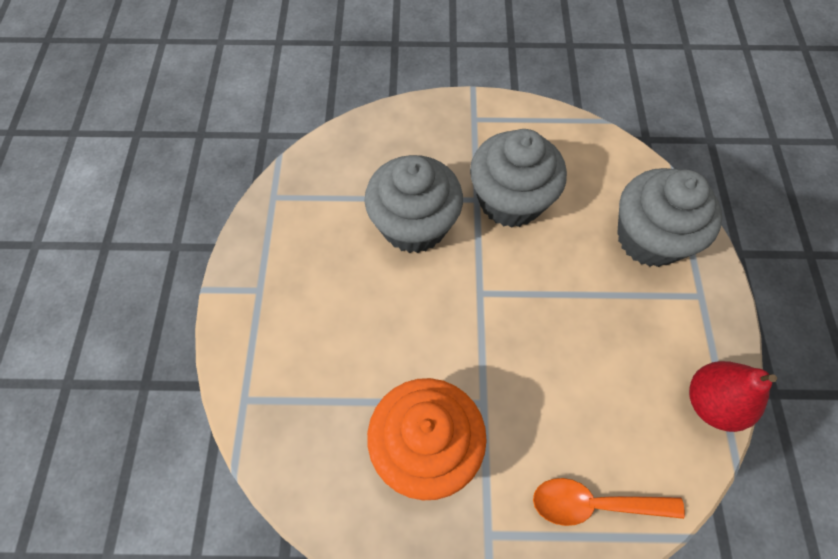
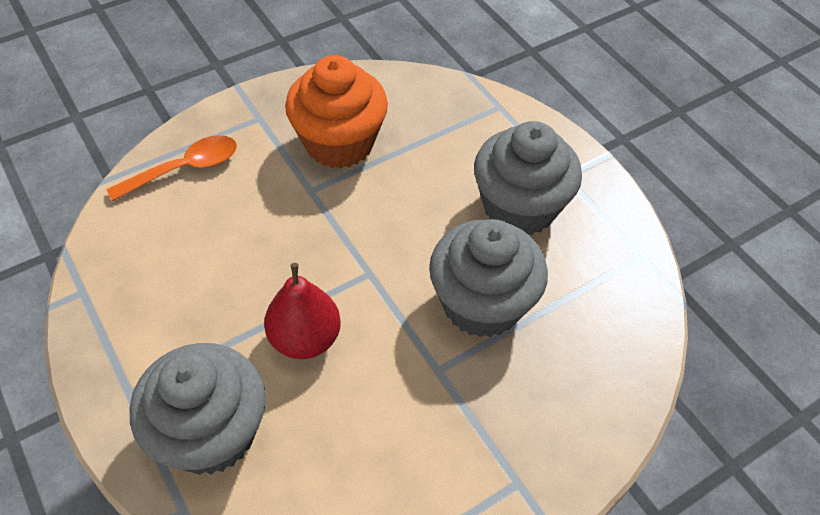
camera: 145 degrees right, 10 degrees down
grey cupcake [470,129,567,228] -> grey cupcake moved to [474,121,582,235]
red pear [689,361,777,432] -> red pear moved to [264,263,341,359]

